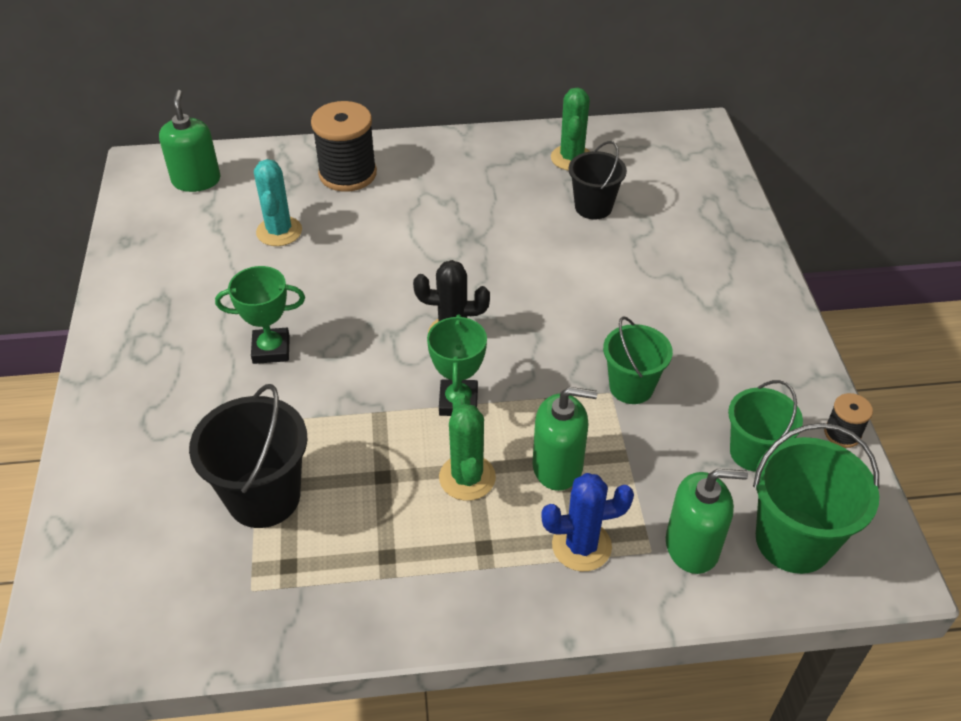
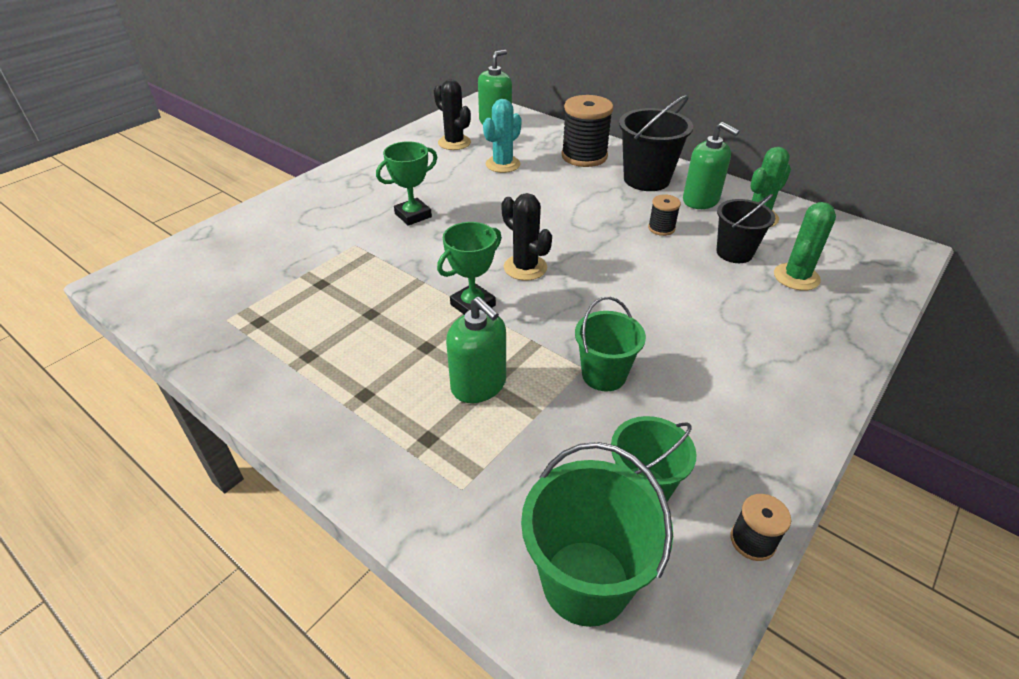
camera: 45 degrees right, 5 degrees down
black bucket [189,384,307,528] -> black bucket moved to [619,95,693,191]
green trophy [215,266,305,364] -> green trophy turned 75 degrees counterclockwise [376,141,437,226]
green cactus [439,393,496,501] -> green cactus moved to [774,202,836,291]
blue cactus [541,473,634,571] -> none
green soap dispenser [666,469,748,574] -> green soap dispenser moved to [683,122,739,209]
none -> black cactus [434,79,471,150]
none -> black spool [648,194,681,236]

